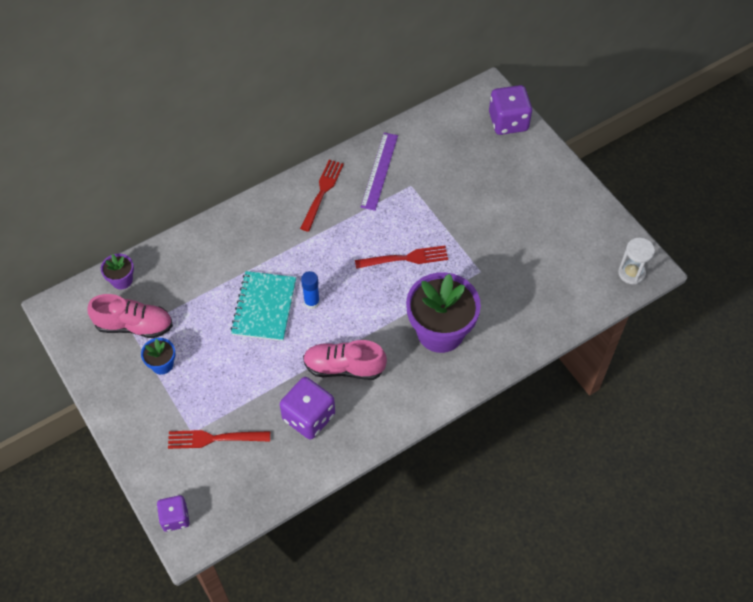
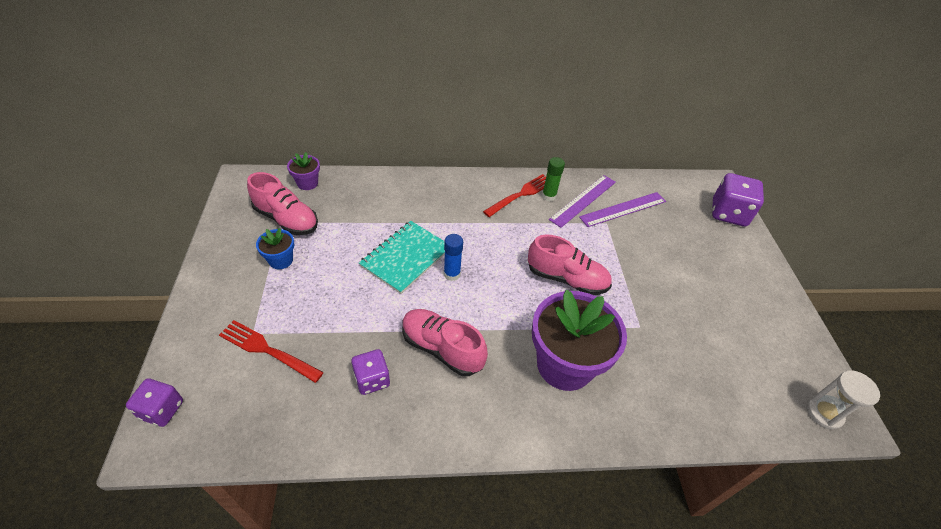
camera: 25 degrees right, 10 degrees down
purple dice [280,377,335,440] -> purple dice [352,349,390,395], size x0.62
red fork [355,246,448,269] -> pink shoe [528,234,612,295]
none -> green glue stick [542,157,565,201]
none -> purple ruler [579,192,666,227]

